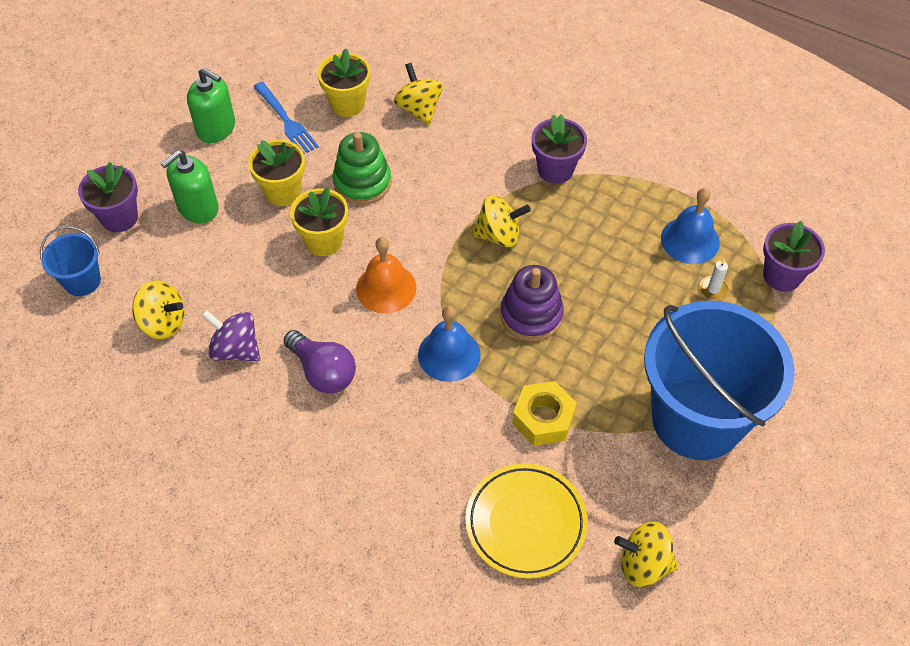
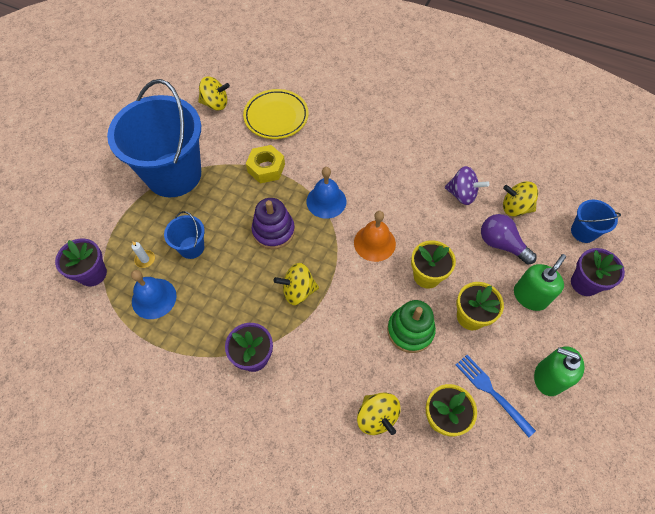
camera: 175 degrees right, 5 degrees up
purple light bulb [283,330,356,393] -> purple light bulb moved to [481,214,537,265]
none -> blue bucket [164,211,205,259]

